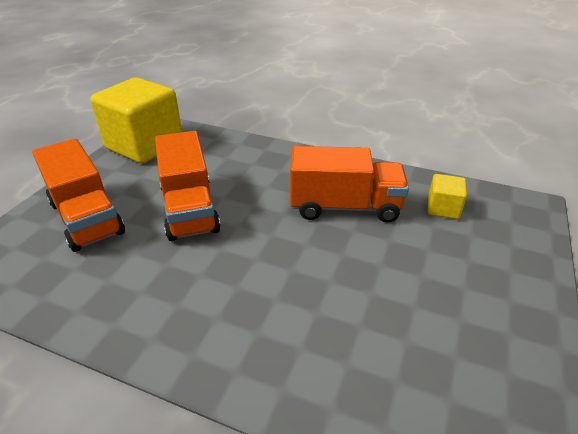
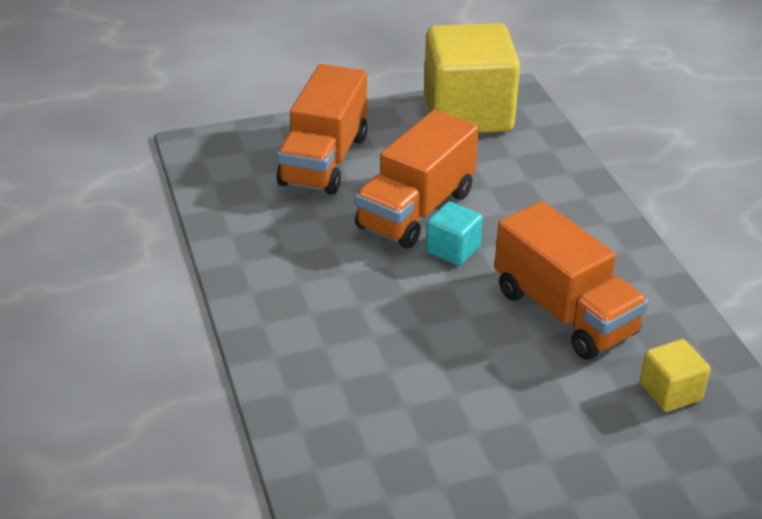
camera: 50 degrees right, 0 degrees up
none -> turquoise cube [426,202,483,266]

